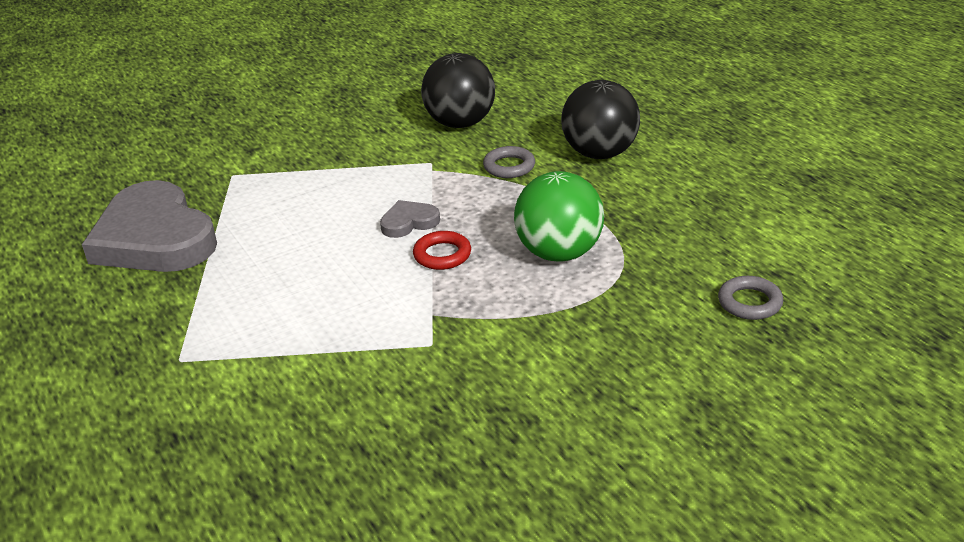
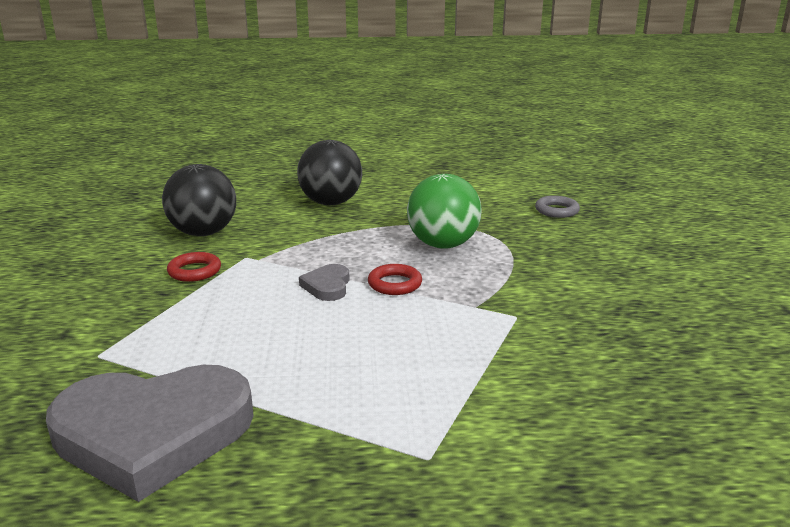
camera: 65 degrees left, 10 degrees down
grey ring [483,146,535,178] -> none
none -> red ring [167,252,221,282]

